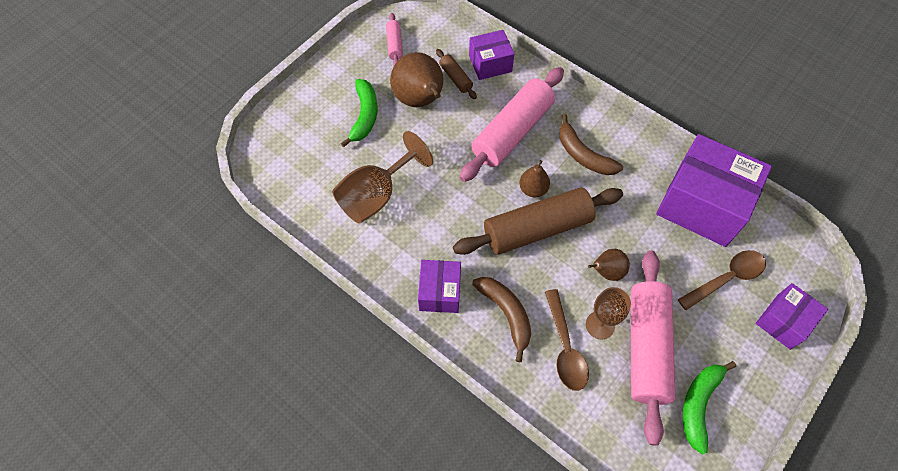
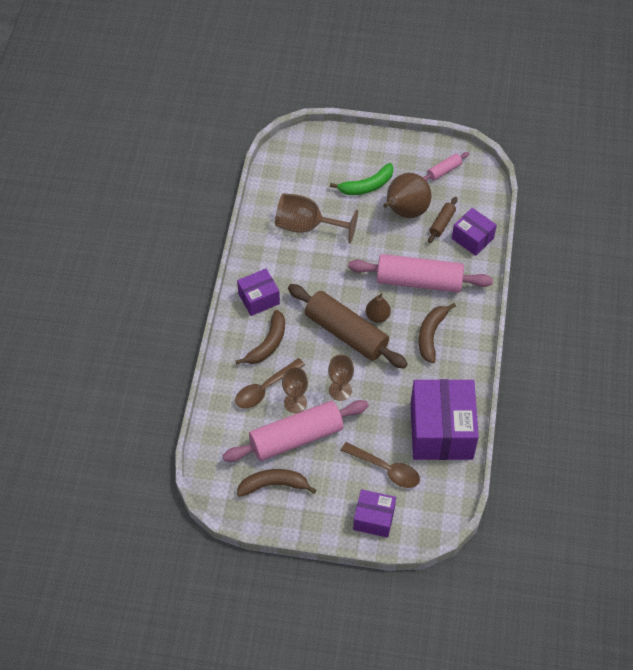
camera: 60 degrees right, 5 degrees down
brown pear [588,249,630,281] -> brown goblet [328,354,354,401]
green banana [683,361,736,455] -> brown banana [237,469,316,497]

